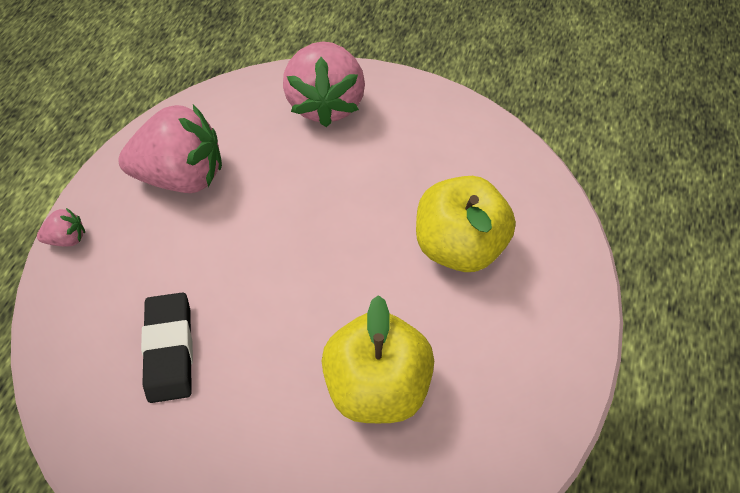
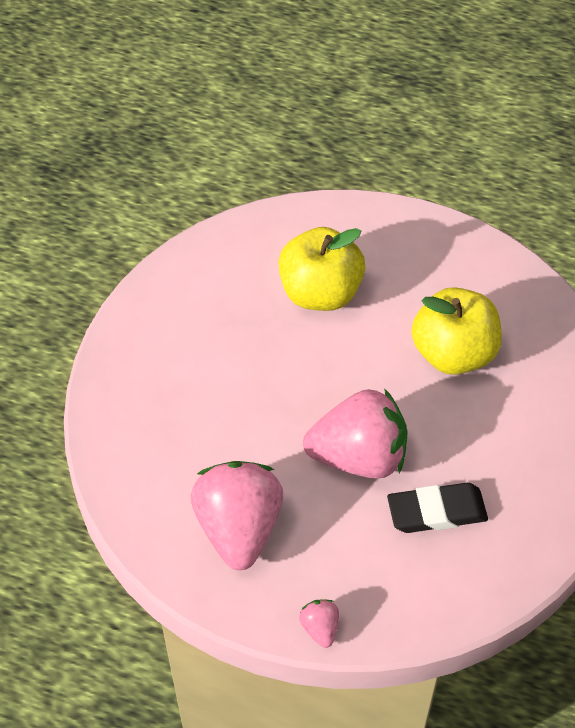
camera: 90 degrees left, 5 degrees down
pink strawberry [283,42,365,127] -> pink strawberry moved to [303,388,408,479]

